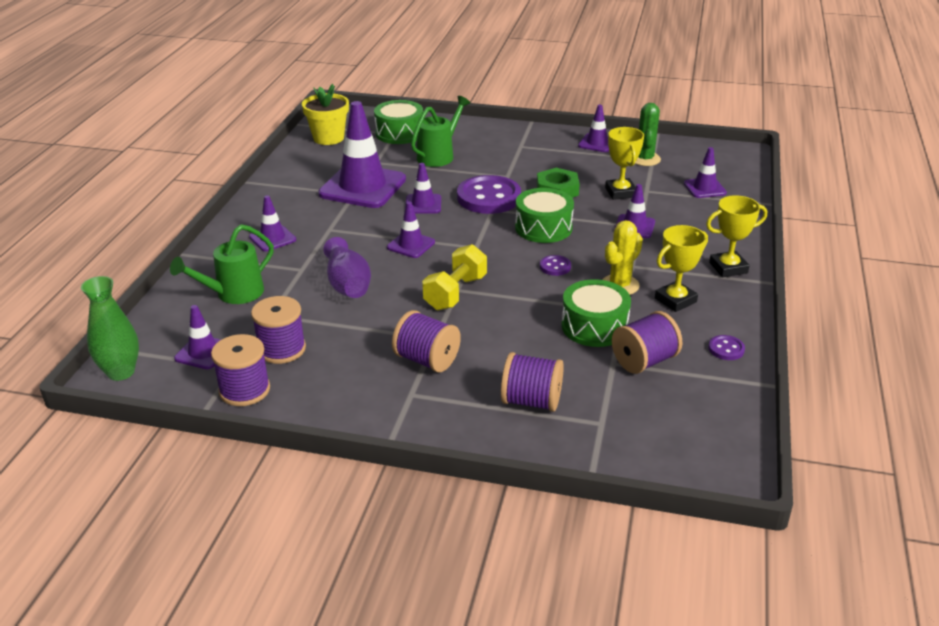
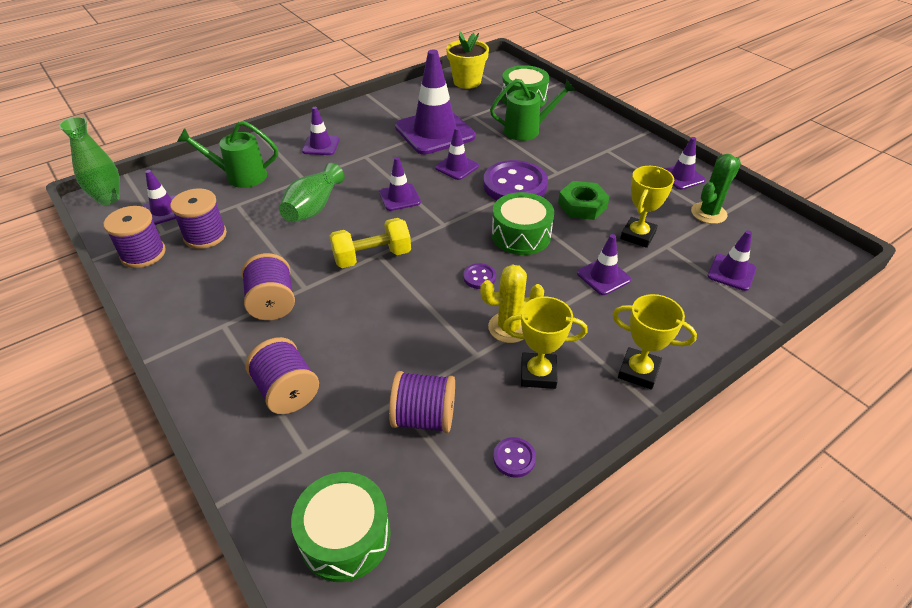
camera: 40 degrees right, 10 degrees up
purple vase [323,237,371,298] -> green vase [279,163,345,222]
green drum [562,279,631,347] -> green drum moved to [291,472,391,582]

